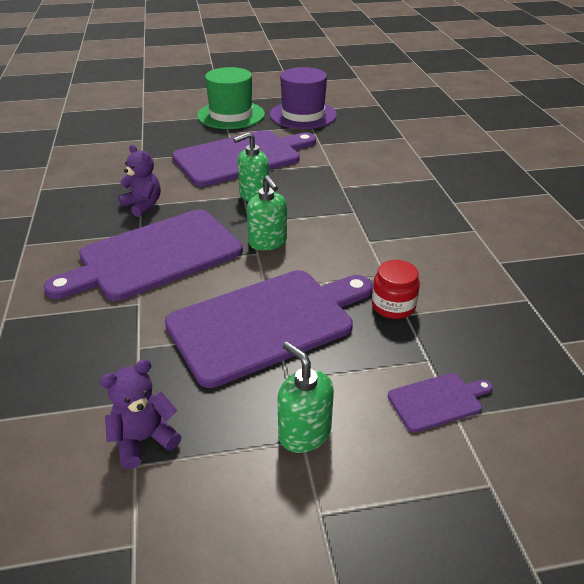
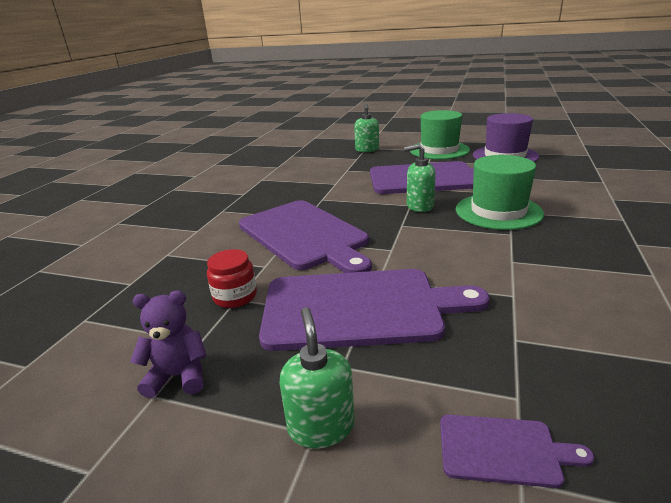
camera: 30 degrees right, 10 degrees down
purple cutting board [44,209,243,301] -> purple cutting board turned 120 degrees counterclockwise [239,200,372,273]
purple teddy bear [118,144,161,217] -> none
green soap dispenser [247,175,287,251] -> green soap dispenser moved to [354,104,379,152]
red jar [372,260,420,319] -> red jar moved to [207,249,257,308]
none -> green hat [456,155,544,230]

